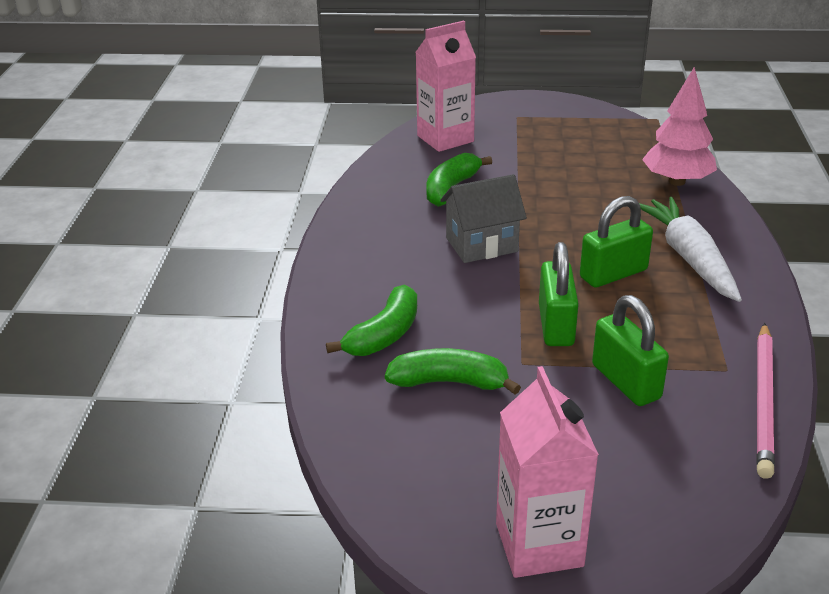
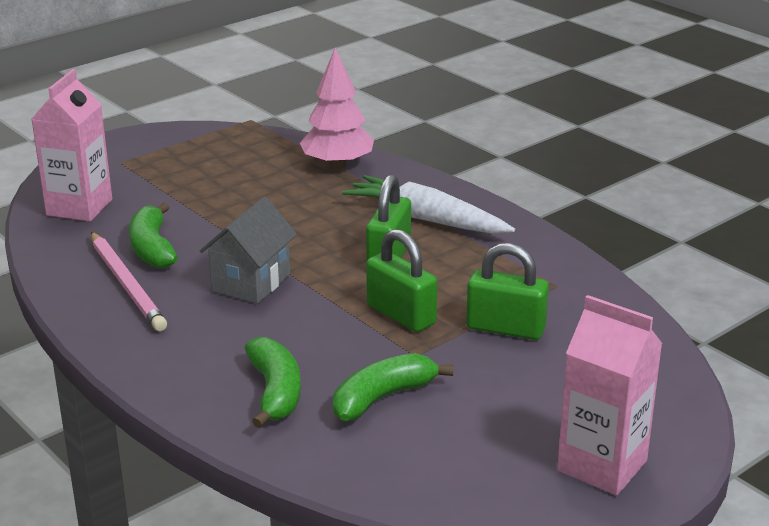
camera: 45 degrees left, 5 degrees down
pink pencil [756,323,775,479] -> pink pencil moved to [91,232,167,331]

